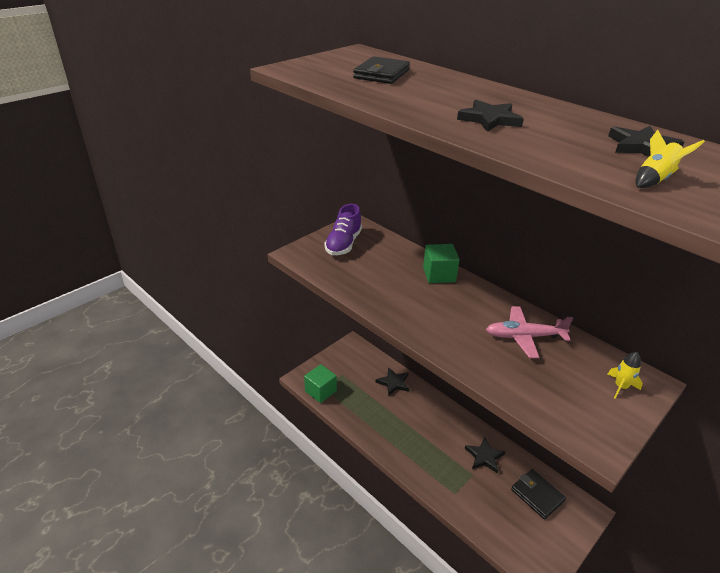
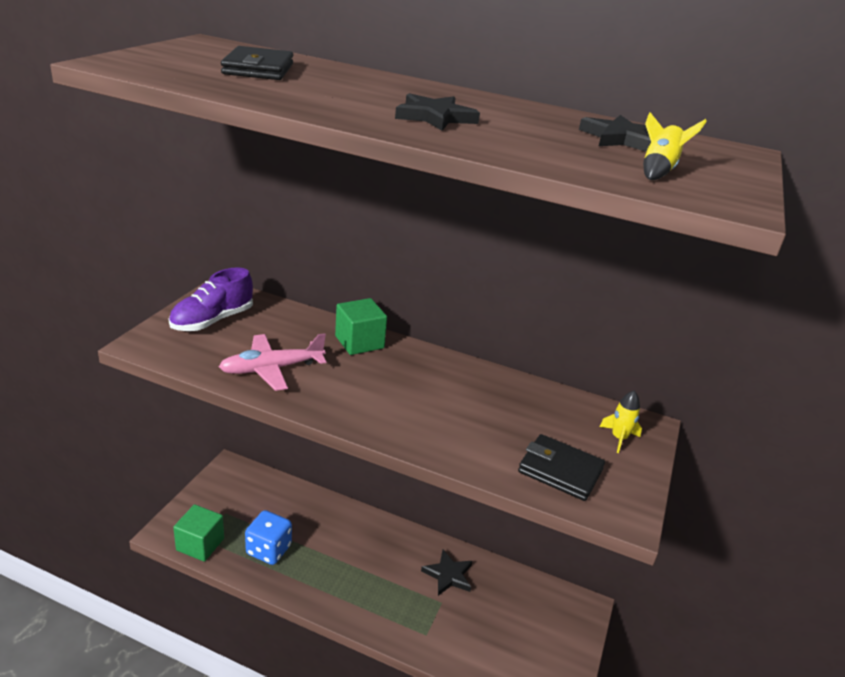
camera: 25 degrees left, 5 degrees down
purple shoe [324,204,362,255] -> purple shoe turned 45 degrees clockwise [169,267,253,331]
black star [376,367,410,396] -> none
pink plane [486,306,573,358] -> pink plane moved to [219,333,326,391]
black wallet [511,469,566,520] -> black wallet moved to [518,434,605,501]
none -> blue dice [245,510,292,565]

